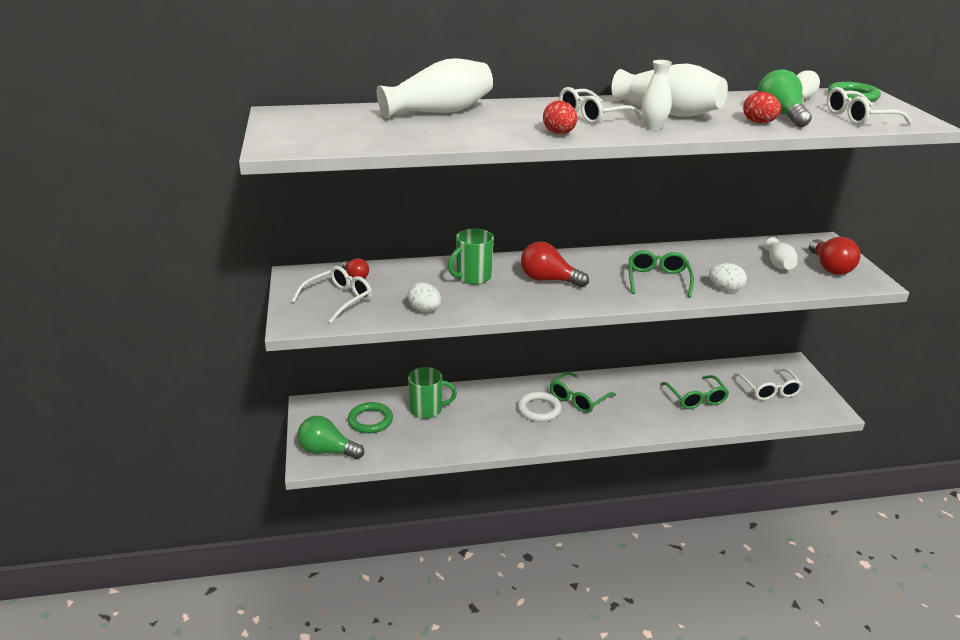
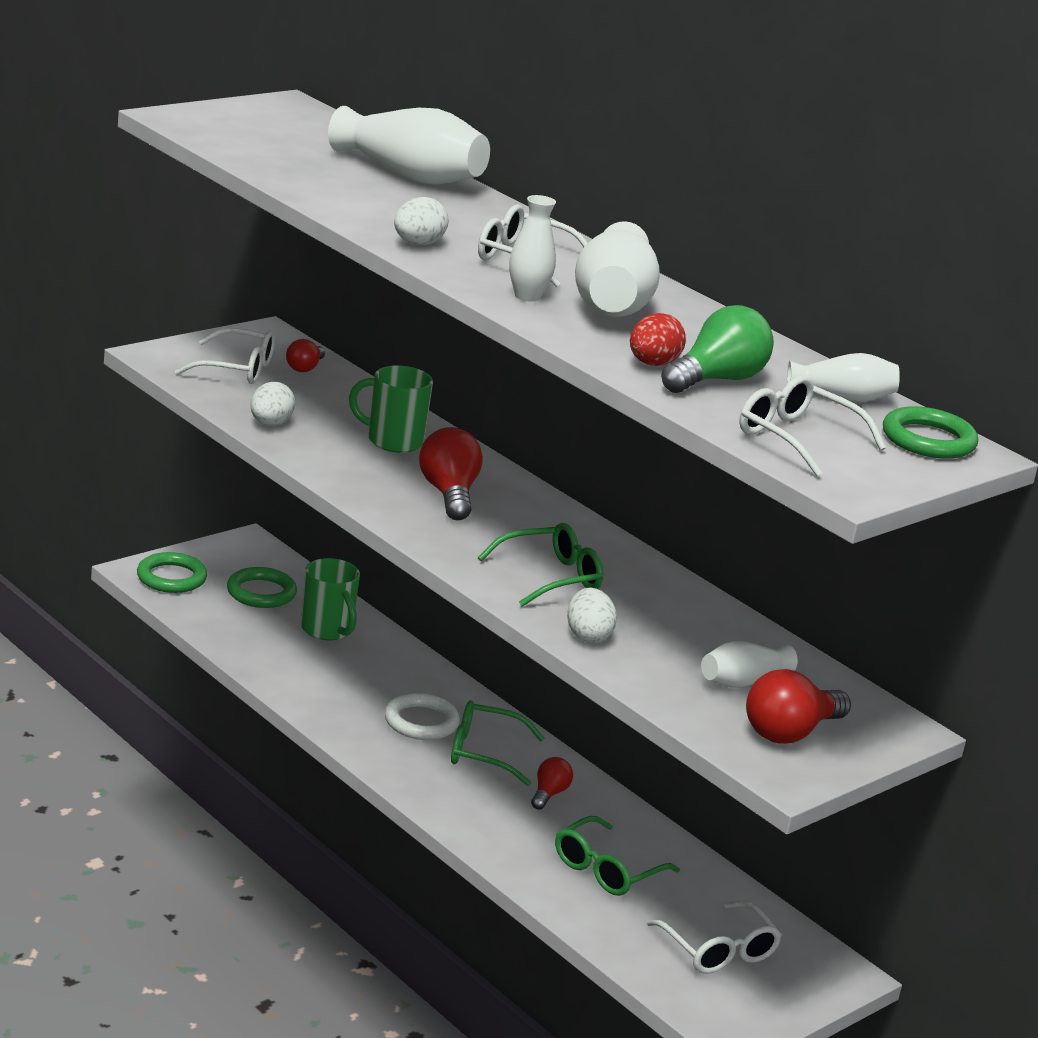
camera: 55 degrees right, 5 degrees down
green light bulb [297,416,364,459] -> green ring [137,552,207,593]
red egg [543,101,577,134] -> white egg [394,197,449,245]
white glasses [734,368,803,400] -> white glasses turned 75 degrees counterclockwise [646,900,782,974]
none -> red light bulb [531,757,573,810]

